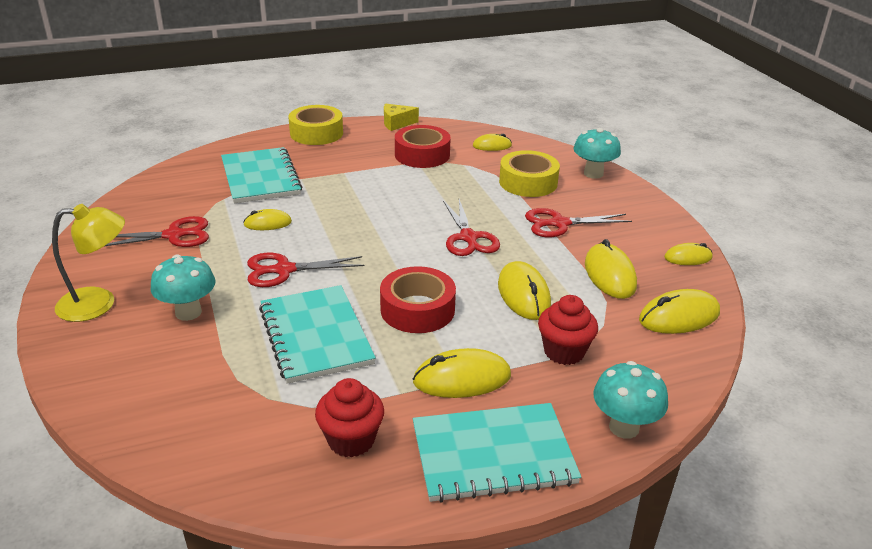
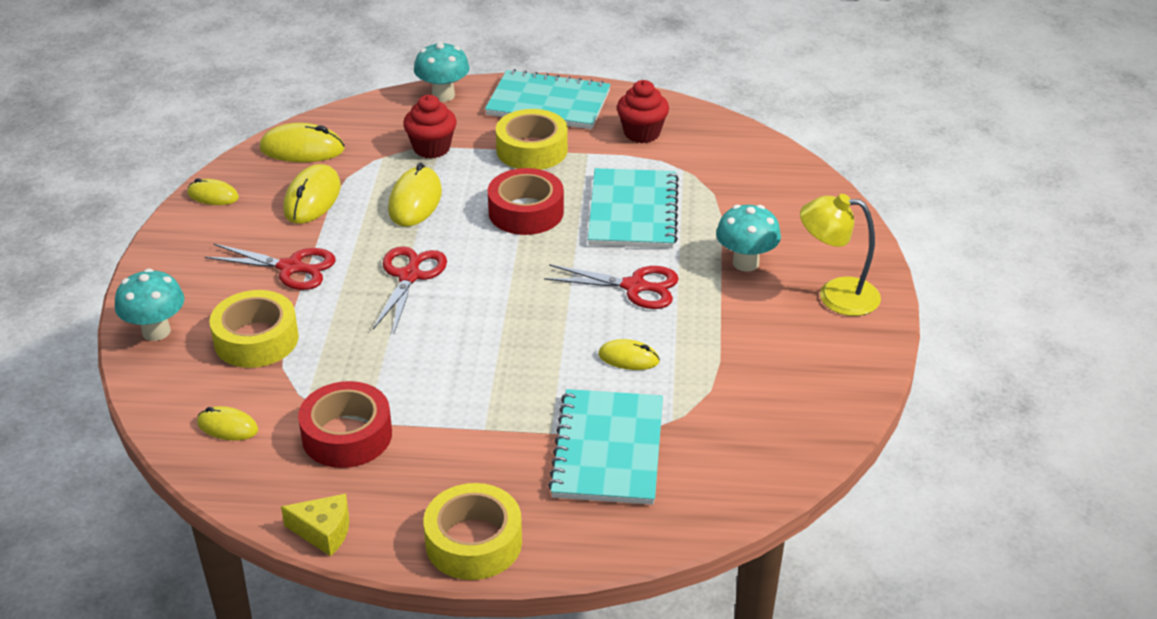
camera: 155 degrees left, 5 degrees up
red scissors [105,216,209,247] -> none
yellow mouse [413,348,511,398] -> yellow tape [496,109,568,170]

